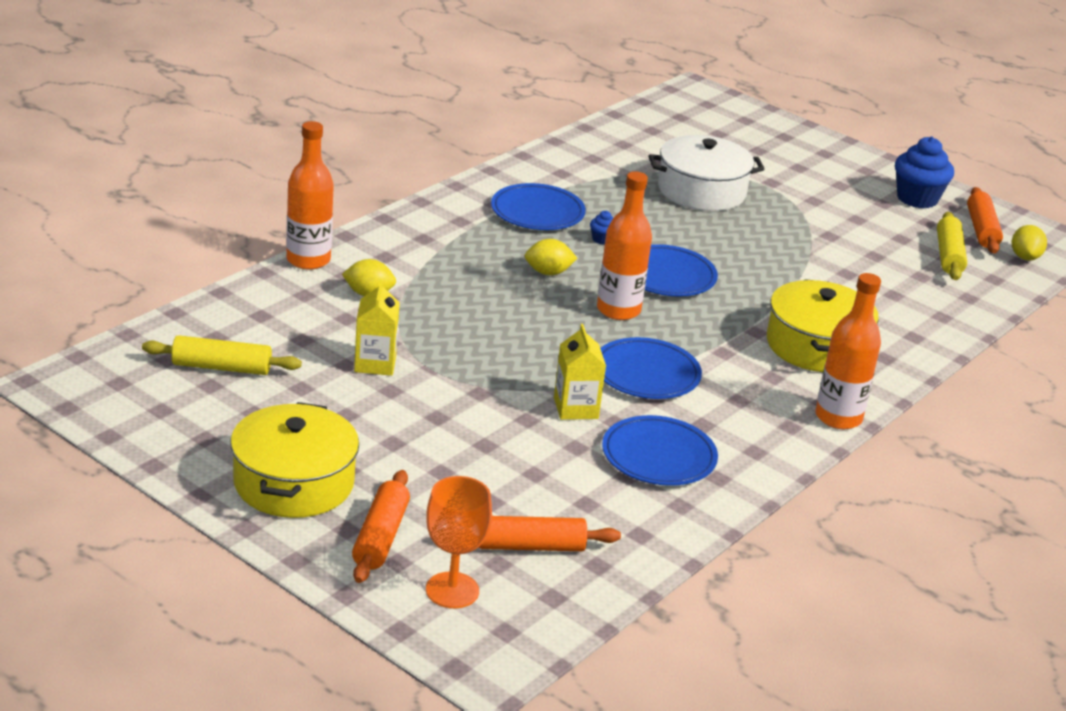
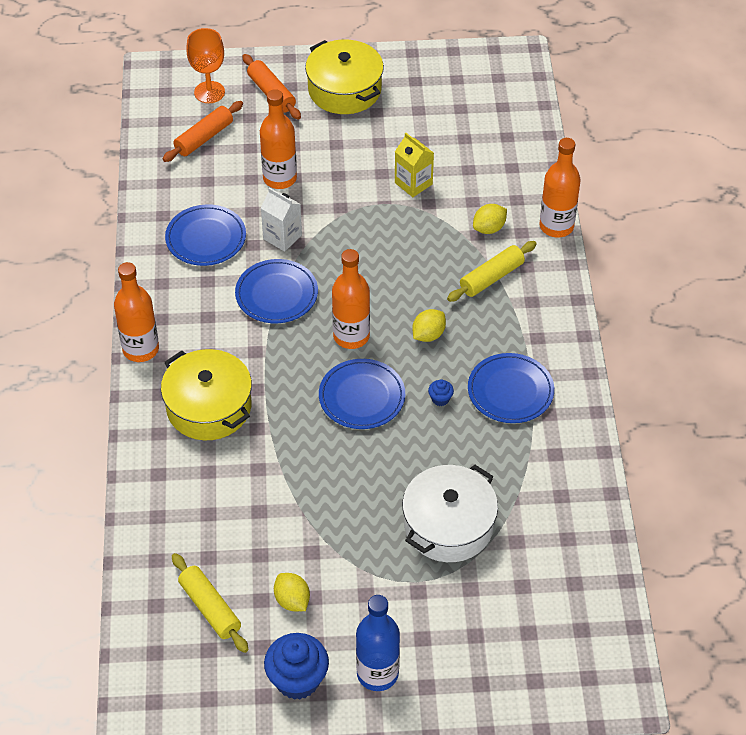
camera: 140 degrees right, 20 degrees up
yellow rolling pin [142,335,302,375] -> yellow rolling pin moved to [447,241,537,302]
yellow carton [554,324,606,420] -> white carton [261,187,302,252]
orange rolling pin [967,187,1003,253] -> none
yellow lemon [1012,225,1047,261] -> yellow lemon moved to [274,573,310,611]
none -> orange bottle [260,89,297,189]
none -> blue bottle [356,595,400,691]

